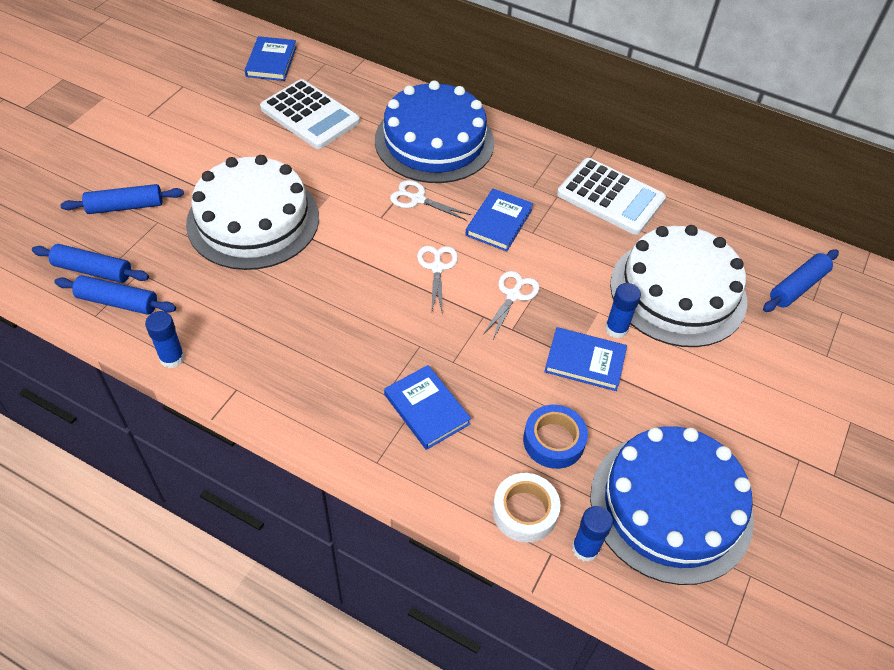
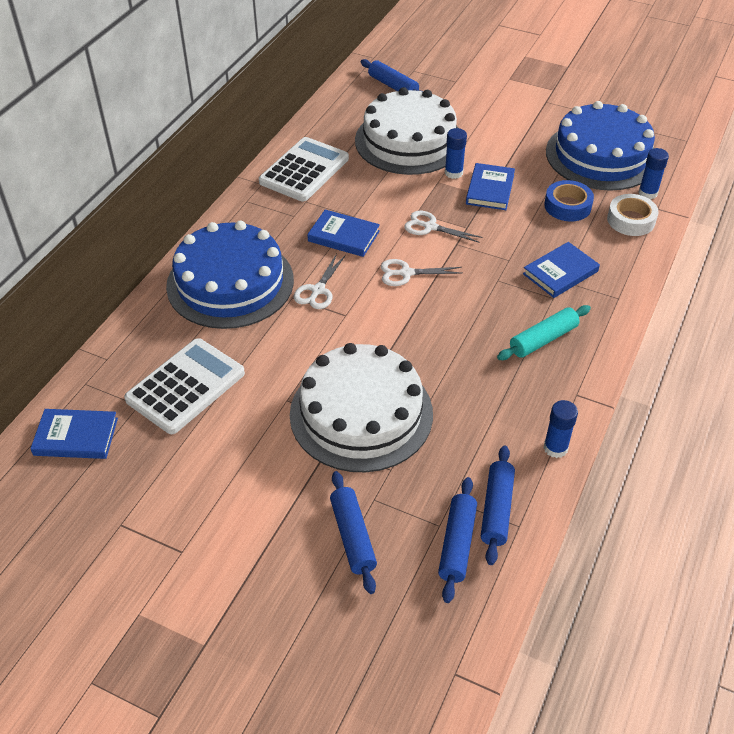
camera: 90 degrees left, 5 degrees down
none -> turquoise rolling pin [497,305,591,360]

